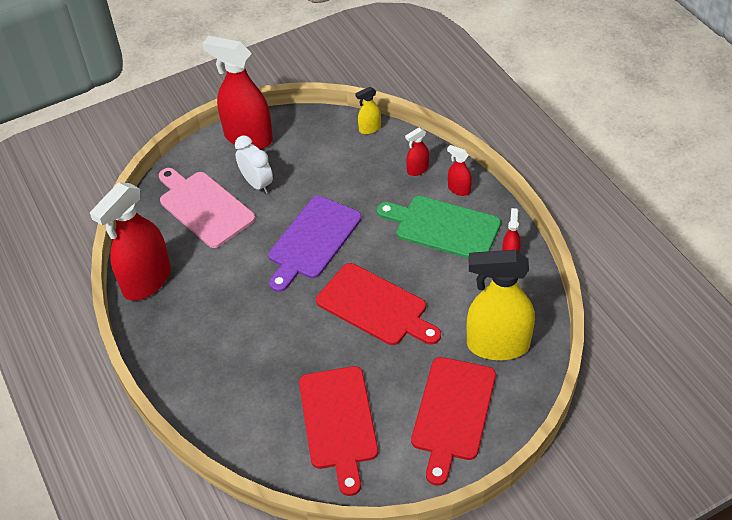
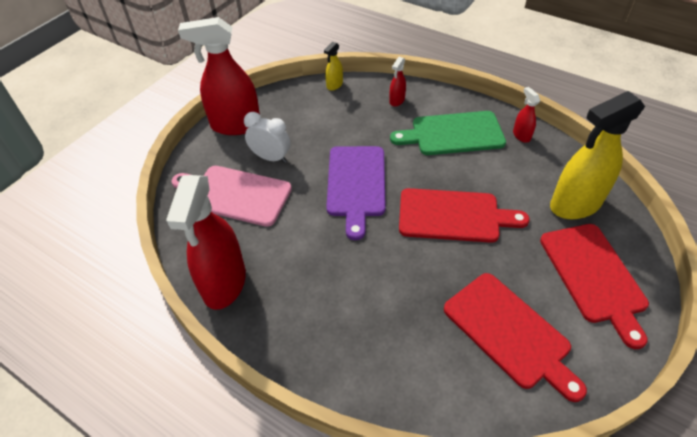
camera: 30 degrees left, 0 degrees up
red spray bottle [447,145,472,196] -> none

